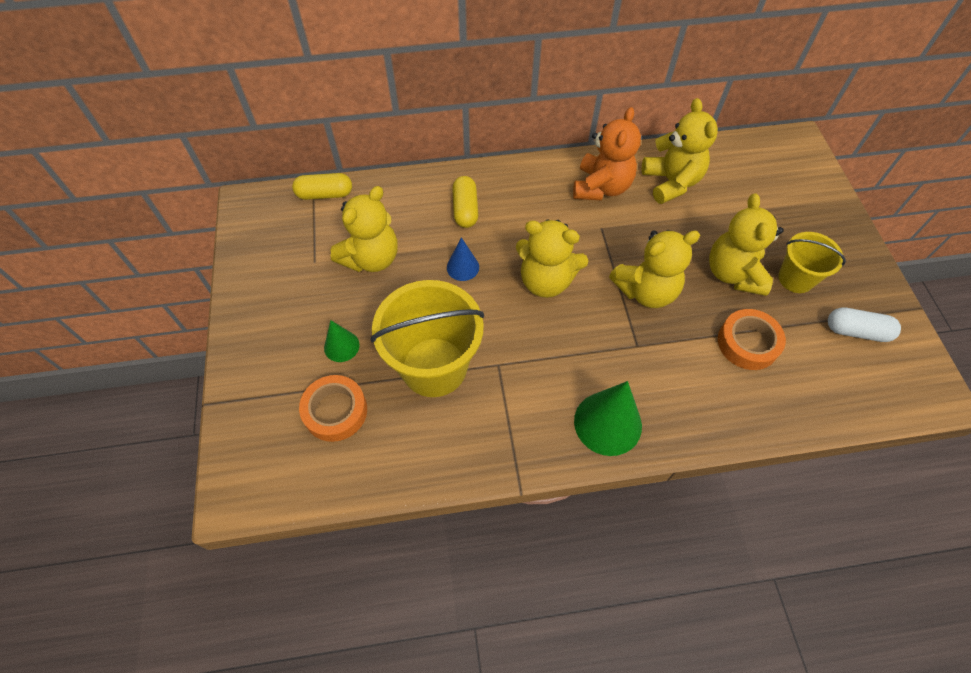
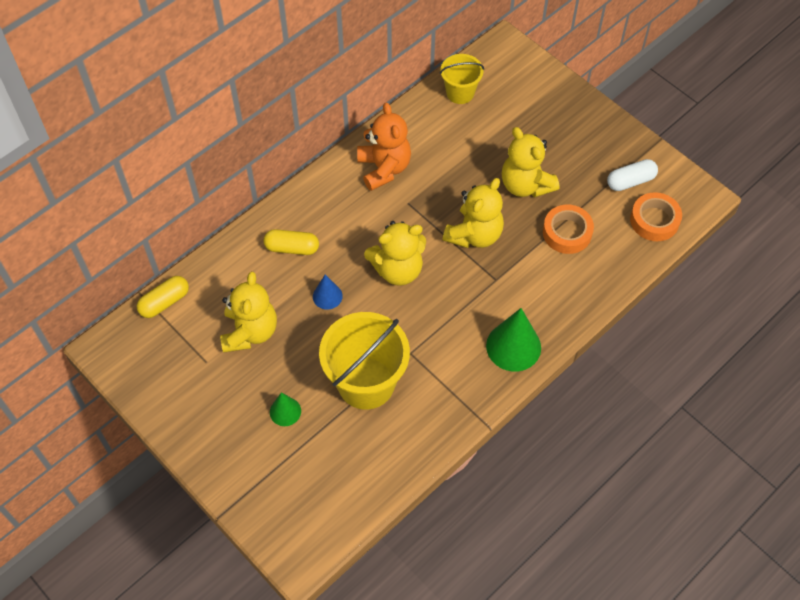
camera: 35 degrees left, 0 degrees up
orange tape [299,375,367,442] -> orange tape moved to [630,192,682,241]
yellow capsule [452,176,478,228] -> yellow capsule turned 45 degrees counterclockwise [264,229,319,255]
yellow teddy bear [642,98,718,204] -> none
yellow bucket [778,232,846,293] -> yellow bucket moved to [440,54,484,104]

